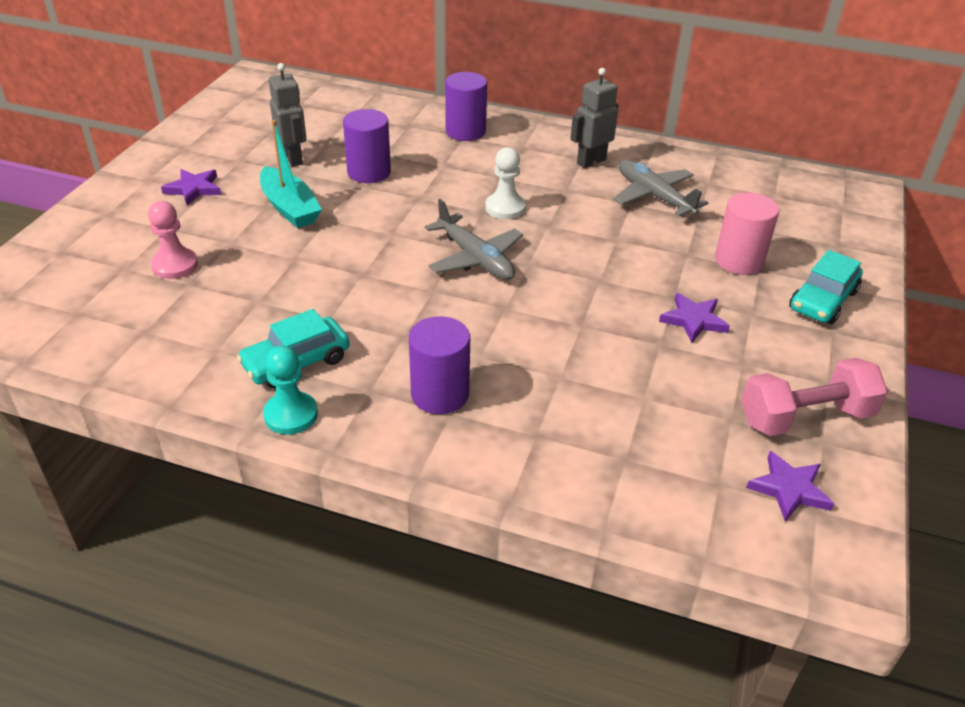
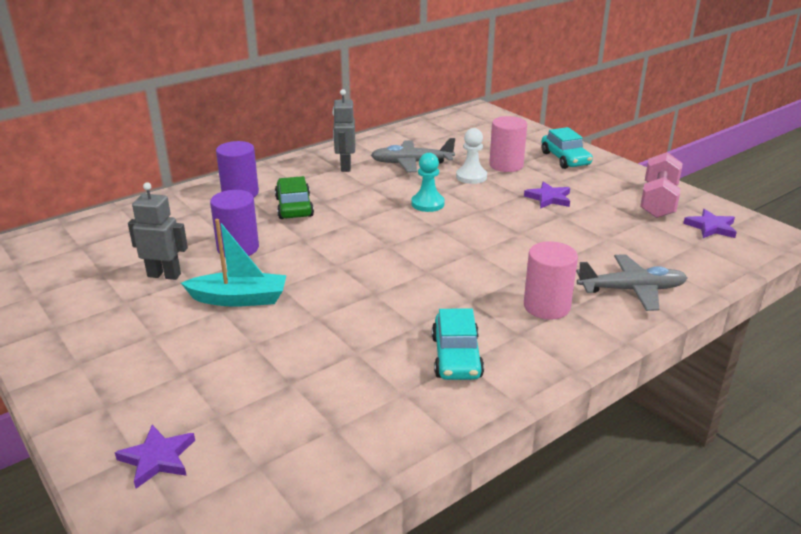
camera: 55 degrees left, 10 degrees down
pink pawn [148,201,198,279] -> none
purple star [161,169,221,205] -> purple star moved to [115,425,195,488]
turquoise pawn [263,345,318,435] -> turquoise pawn moved to [412,153,445,212]
purple cylinder [409,316,470,414] -> pink cylinder [524,241,578,320]
grey plane [425,199,523,280] -> grey plane moved to [576,254,687,311]
white pawn [485,147,526,219] -> white pawn moved to [456,128,487,184]
none -> green car [275,176,314,219]

